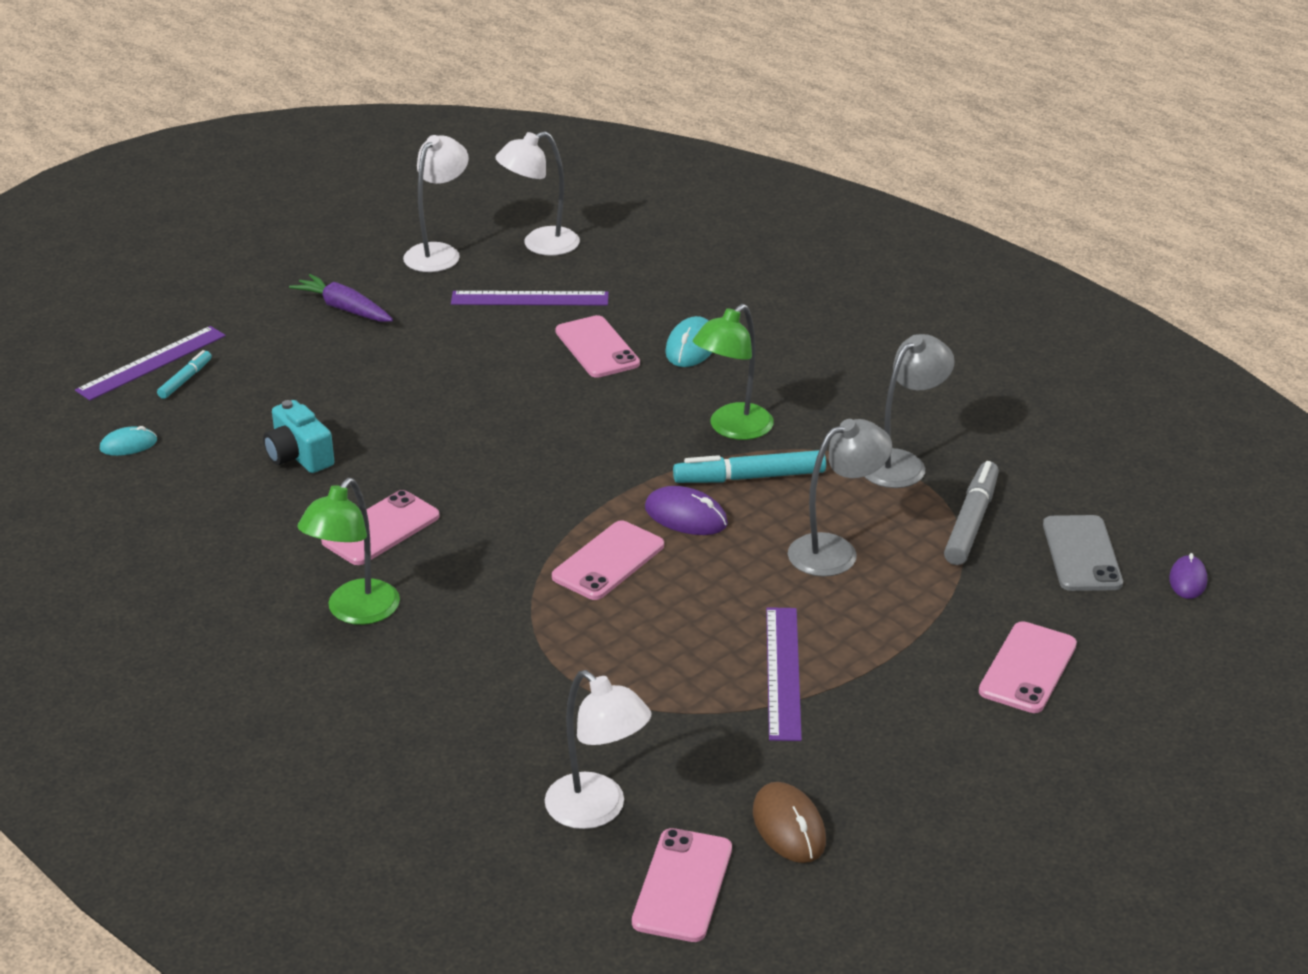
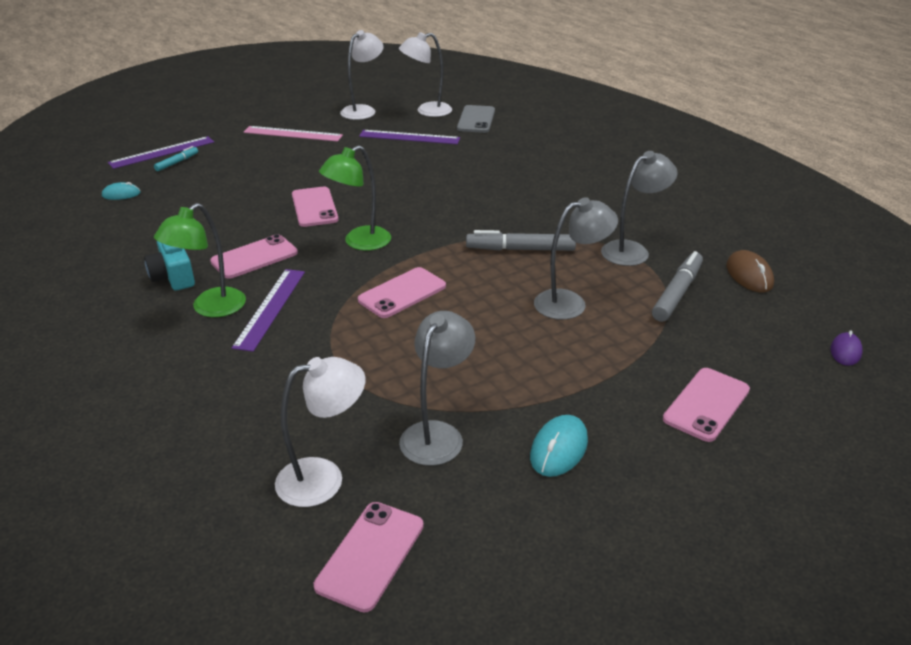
camera: 10 degrees right, 0 degrees up
turquoise camera [263,400,334,473] -> turquoise camera moved to [144,241,195,291]
purple carrot [289,274,393,322] -> pink ruler [244,126,343,142]
white lamp [545,670,651,829] -> white lamp turned 75 degrees counterclockwise [275,357,366,507]
pink phone [555,315,640,378] -> pink phone moved to [292,187,339,227]
purple mouse [645,486,728,535] -> none
turquoise mouse [665,316,712,367] -> turquoise mouse moved to [530,415,588,477]
turquoise marker [673,450,826,483] -> grey marker [466,230,576,251]
green lamp [693,304,774,440] -> green lamp moved to [319,145,391,251]
brown mouse [753,782,826,863] -> brown mouse moved to [726,250,774,292]
purple ruler [766,607,802,741] -> purple ruler moved to [232,269,305,352]
grey phone [1043,515,1123,591] -> grey phone moved to [457,105,495,133]
none -> grey lamp [399,311,475,466]

